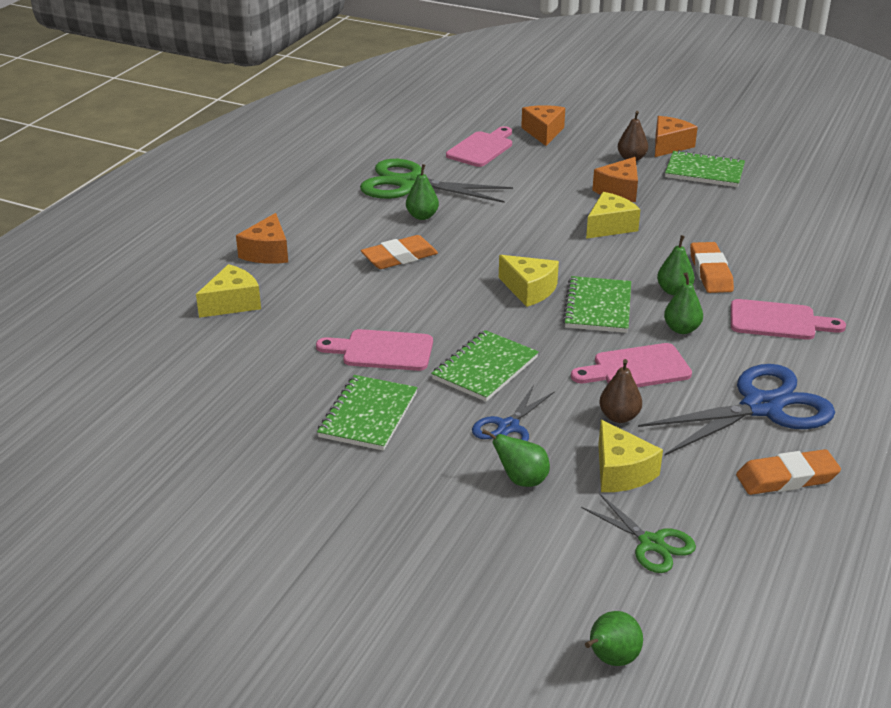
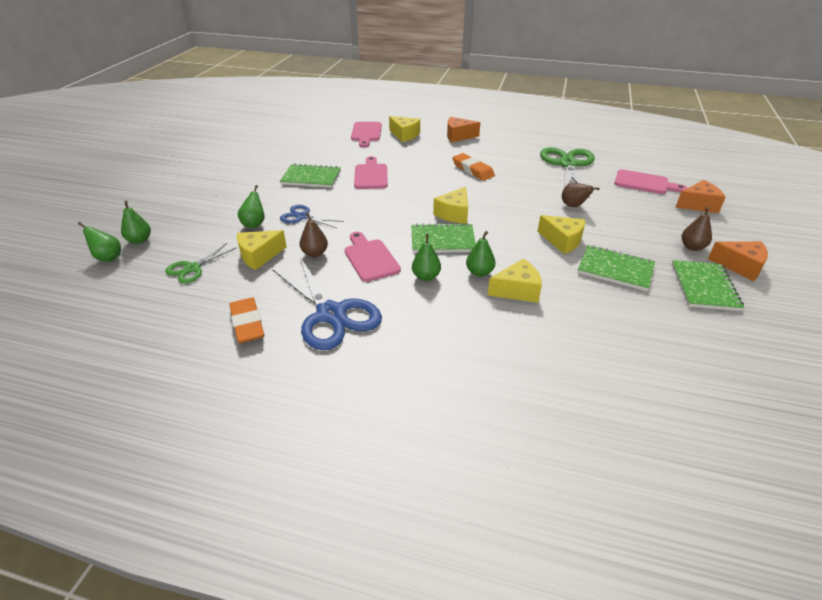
camera: 80 degrees right, 5 degrees up
green pear [406,164,439,220] -> green pear moved to [121,200,151,244]
green notebook [431,330,539,402] -> green notebook moved to [578,245,655,291]
orange cheese [592,157,638,202] -> none
orange eraser [690,242,734,293] -> yellow cheese [488,258,542,303]
pink cutting board [731,299,846,340] -> pink cutting board moved to [351,122,382,148]
none -> brown pear [562,183,600,207]

